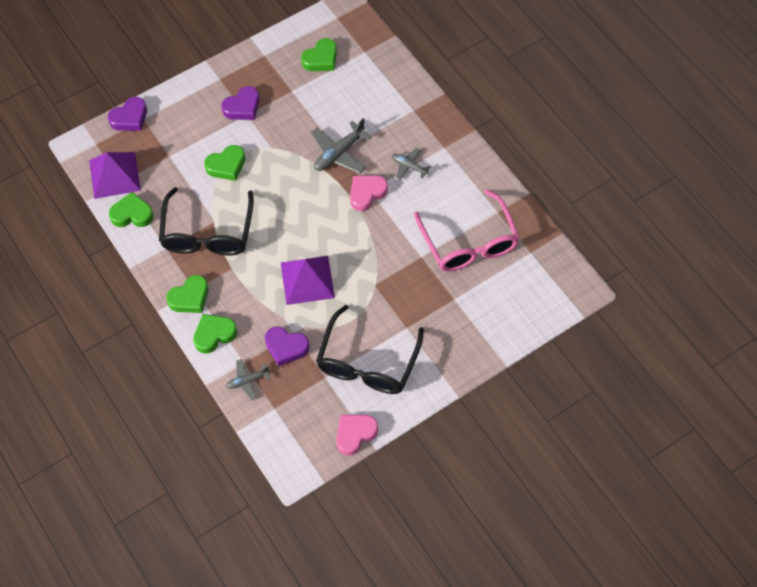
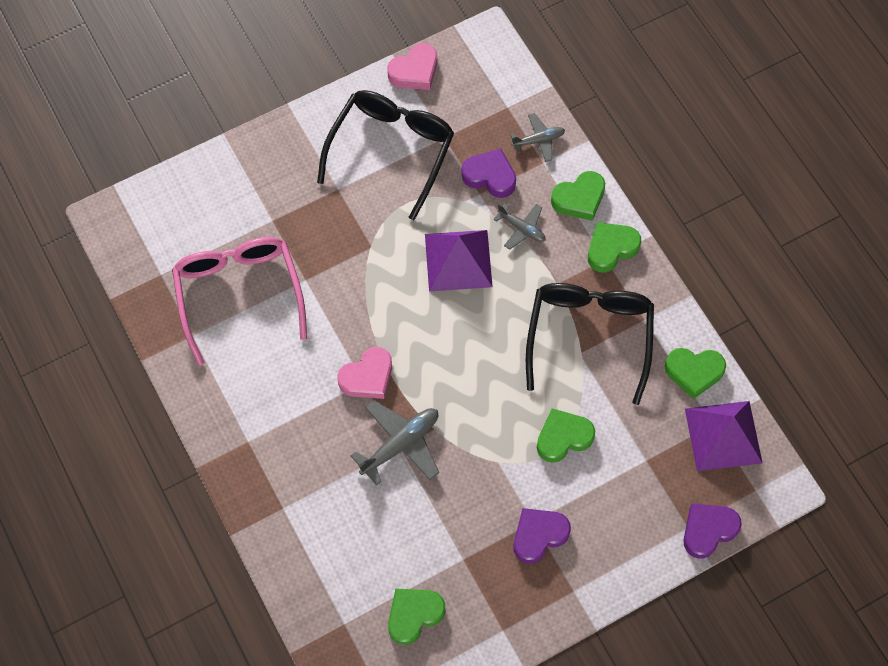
camera: 175 degrees left, 5 degrees up
grey plane [391,148,431,180] -> grey plane moved to [493,203,546,250]

